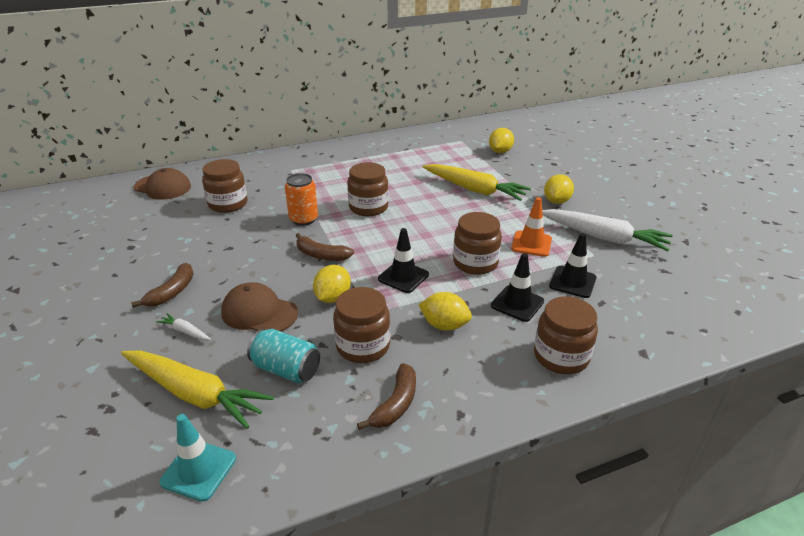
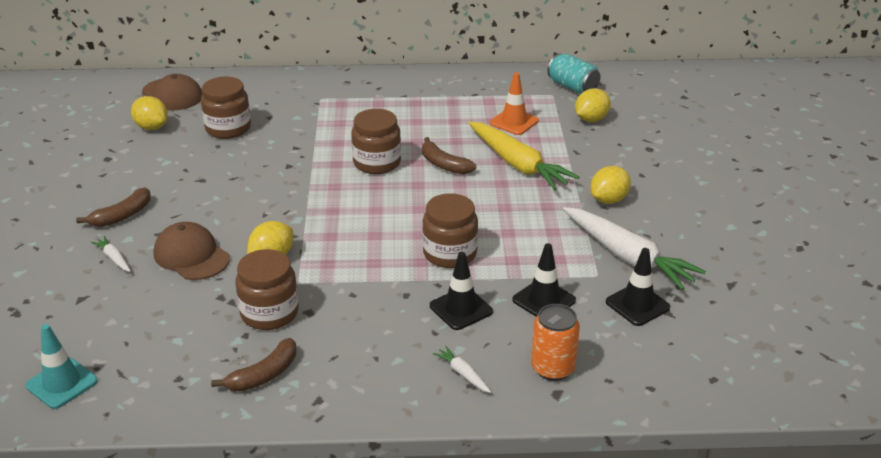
camera: 20 degrees right, 0 degrees up
yellow carrot [121,350,274,429] -> none
turquoise can [247,329,320,383] -> turquoise can moved to [547,53,600,94]
orange can [285,173,318,226] -> orange can moved to [531,304,580,381]
brown banana [296,233,354,261] -> brown banana moved to [422,137,476,174]
black traffic cone [378,228,429,293] -> black traffic cone moved to [606,248,670,326]
yellow lemon [419,292,472,331] -> yellow lemon moved to [131,96,168,130]
orange traffic cone [511,197,552,257] -> orange traffic cone moved to [490,73,539,135]
brown jar [534,296,598,374] -> white carrot [433,346,492,393]

